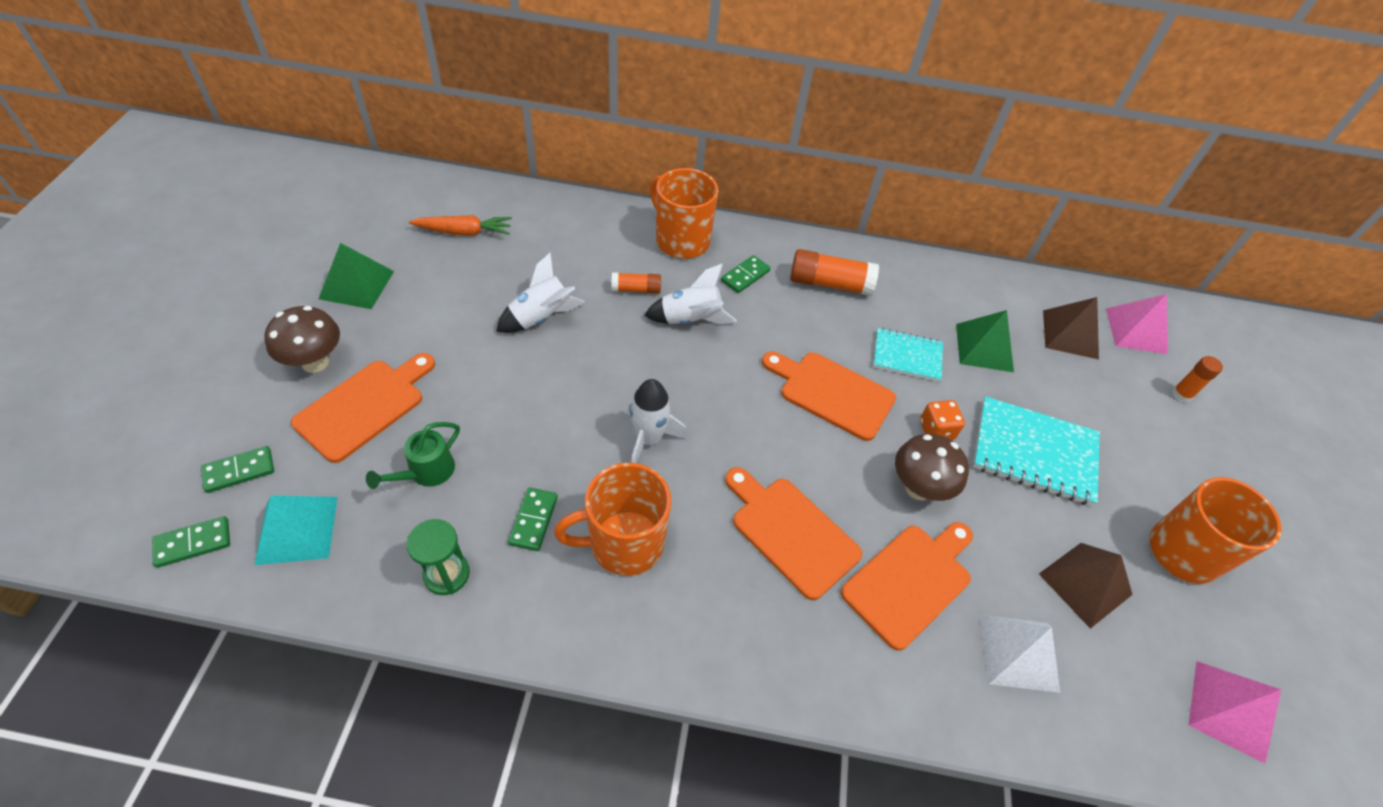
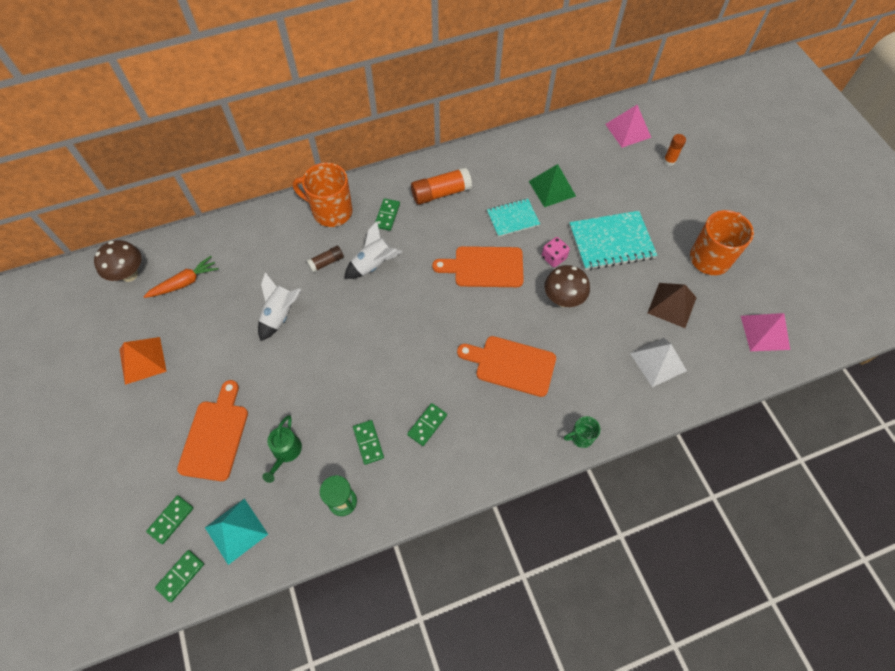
camera: 25 degrees left, 10 degrees up
brown mushroom [265,306,340,373] -> brown mushroom moved to [94,240,141,282]
green pyramid [319,243,394,309] -> orange pyramid [119,337,167,385]
orange mug [554,463,672,576] -> green domino [407,403,447,446]
orange glue stick [611,272,661,294] -> brown glue stick [307,246,344,273]
white rocket [627,379,687,463] -> none
orange cutting board [841,522,973,651] -> none
orange dice [920,400,965,440] -> pink dice [542,237,570,267]
brown pyramid [1043,297,1099,359] -> none
none -> green mug [564,416,600,448]

